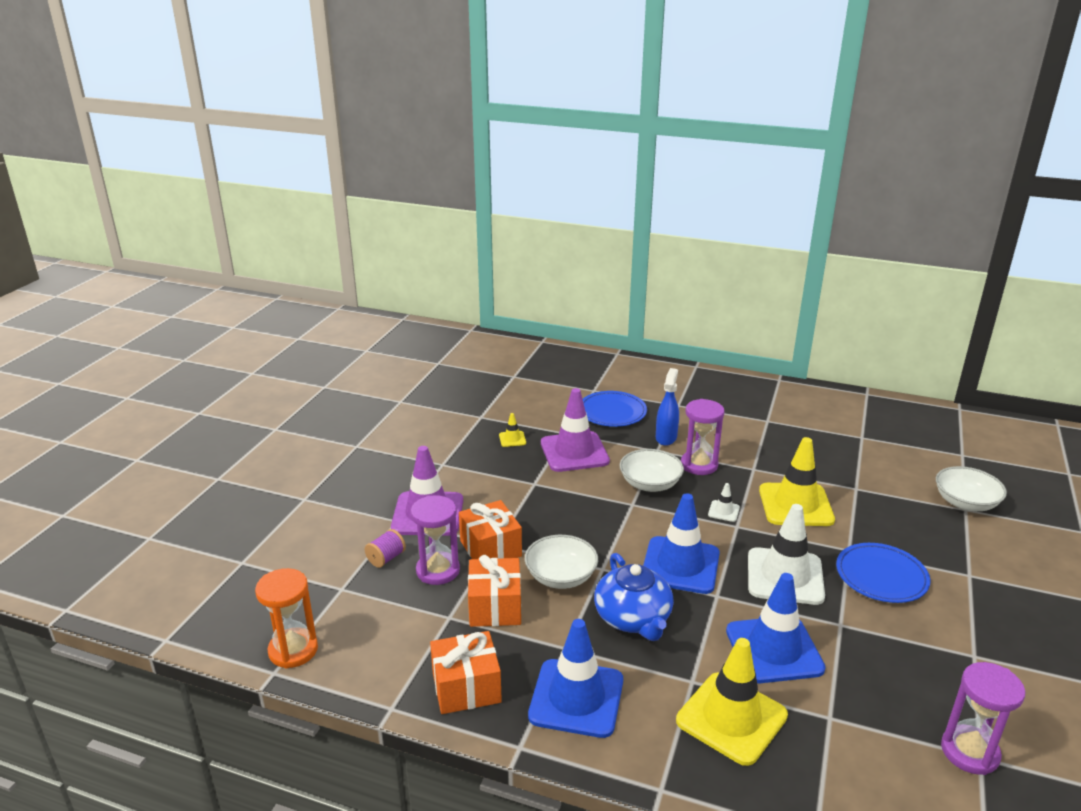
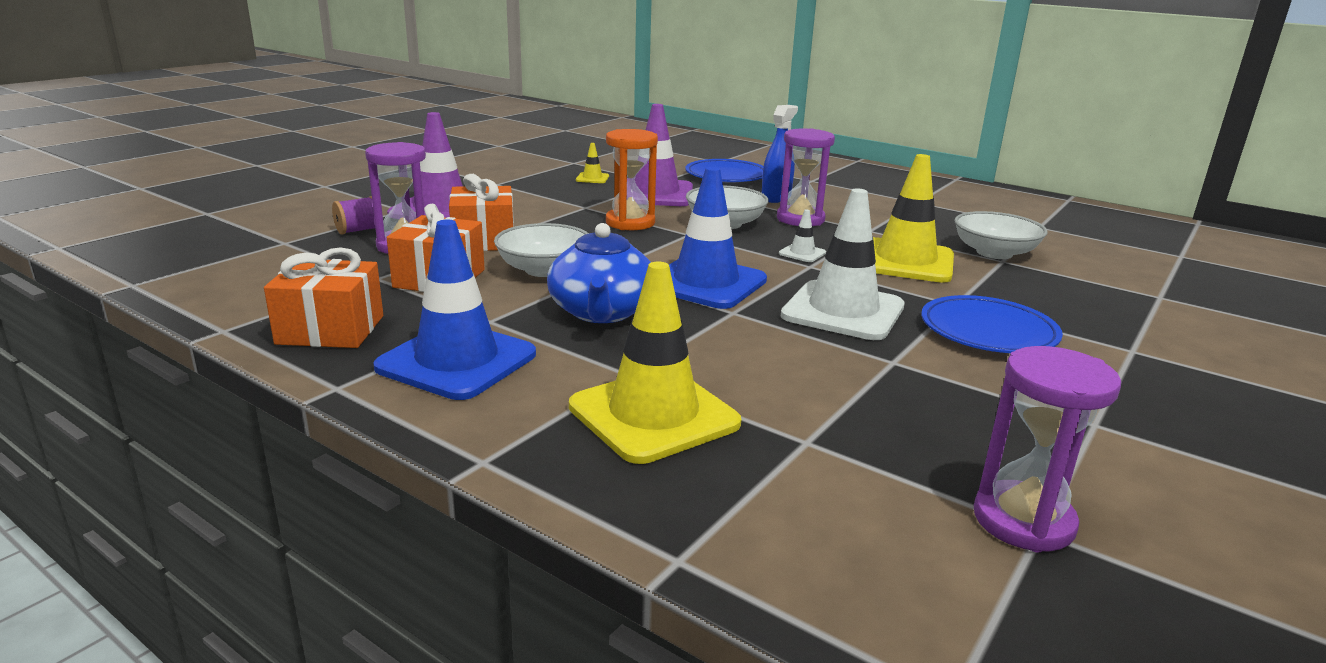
camera: 15 degrees right, 5 degrees down
orange hourglass [255,568,318,668] -> orange hourglass moved to [606,129,658,230]
blue traffic cone [726,573,826,683] -> none
white bowl [936,466,1007,511] -> white bowl moved to [954,211,1048,259]

